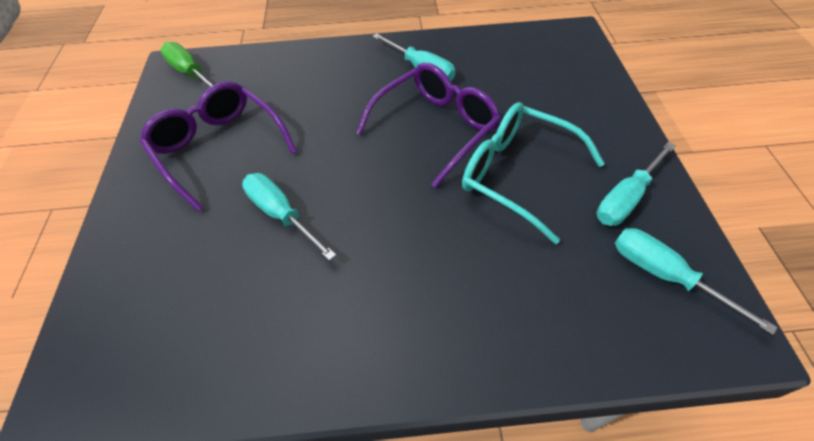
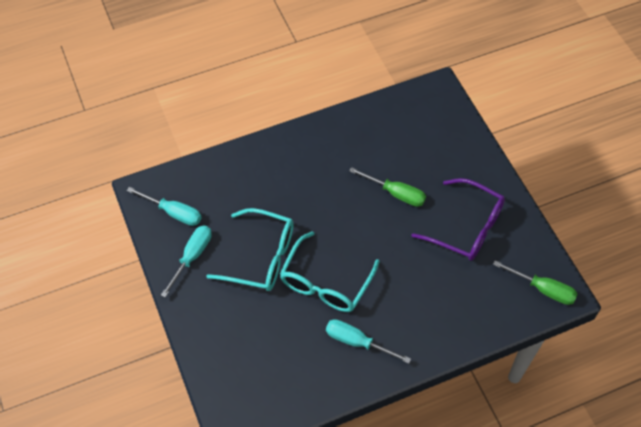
camera: 160 degrees right, 5 degrees up
turquoise screwdriver [242,173,336,261] -> green screwdriver [349,167,426,207]
purple glasses [356,63,501,188] -> turquoise glasses [280,231,380,312]

